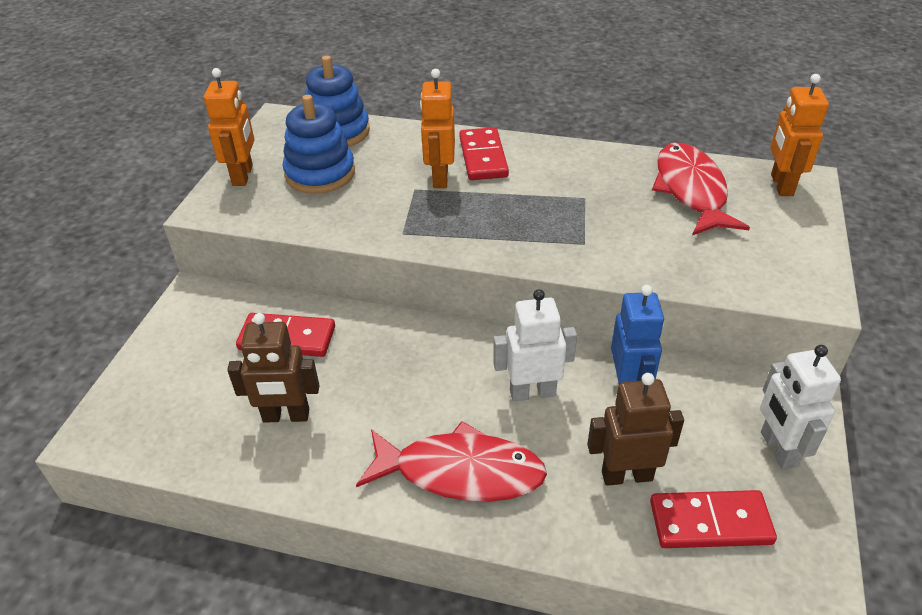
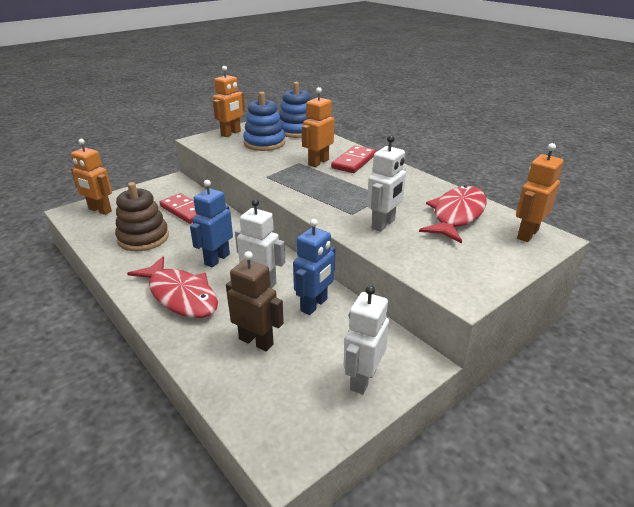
camera: 35 degrees right, 10 degrees down
brown robot [227,313,320,423] -> brown stacking toy [115,182,169,251]
red domino [650,490,777,548] -> none
none -> orange robot [71,139,112,215]
none -> blue robot [190,180,233,267]
none -> white robot [367,135,406,232]

